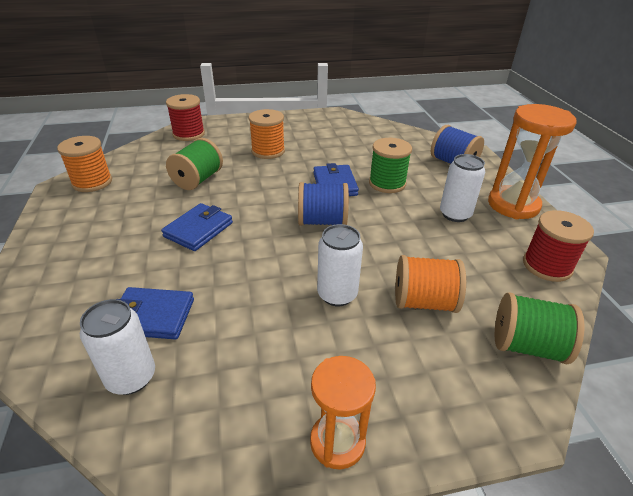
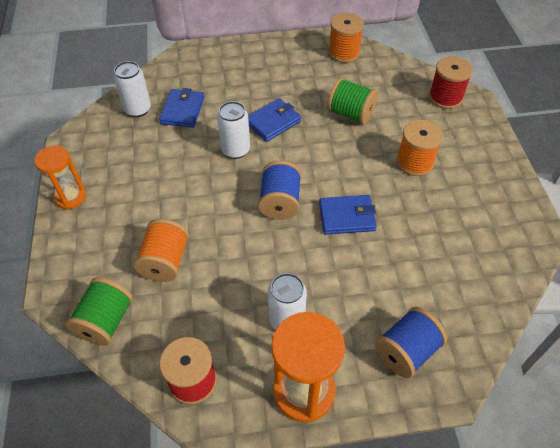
camera: 95 degrees right, 15 degrees up
blue wallet [161,203,233,251] -> blue wallet turned 75 degrees counterclockwise [248,98,301,142]
white can [317,224,363,306] -> white can moved to [217,101,250,159]
green spool [369,138,412,193] -> none

